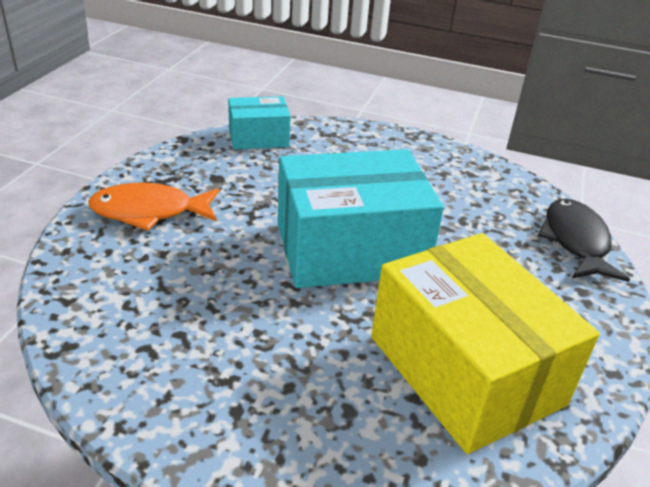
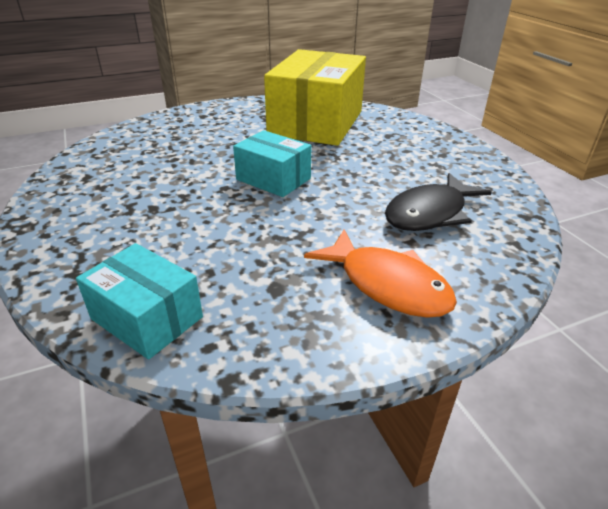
camera: 130 degrees left, 0 degrees up
turquoise box [278,149,444,288] -> turquoise box [233,130,311,197], size x0.52
black fish [538,199,630,282] -> black fish moved to [385,173,492,231]

